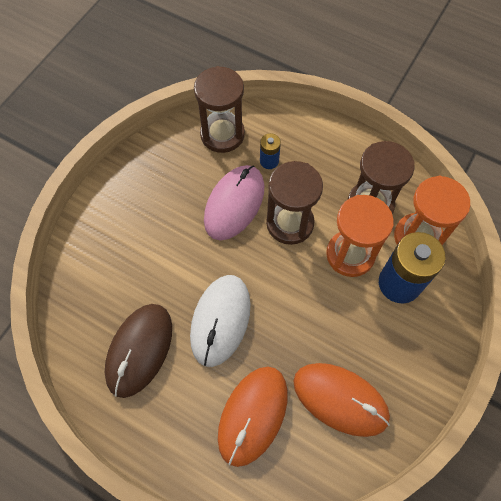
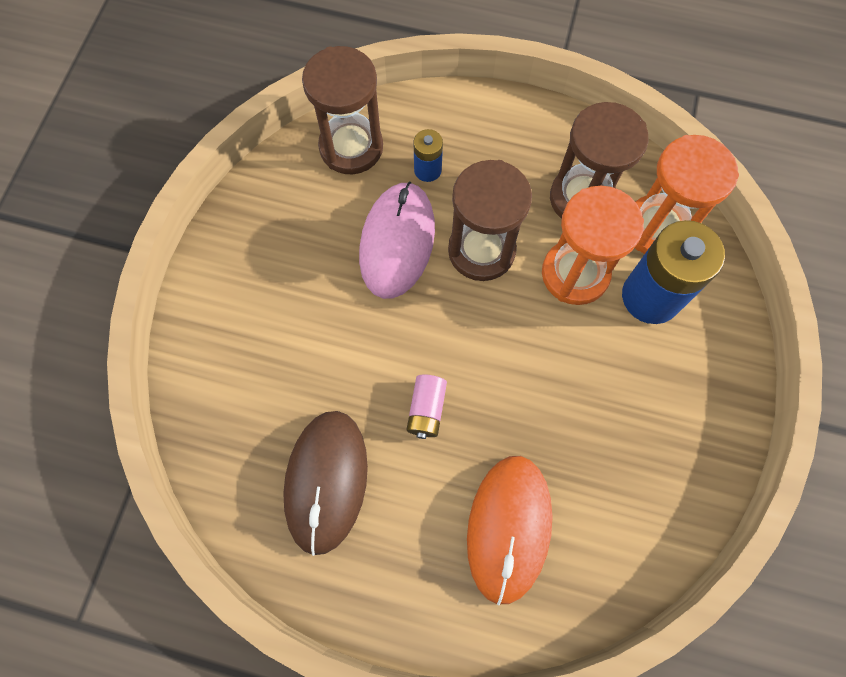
camera: 15 degrees left, 5 degrees up
white mouse [190,275,251,367] -> pink battery [407,374,447,439]
orange mouse [293,363,390,437] -> none

